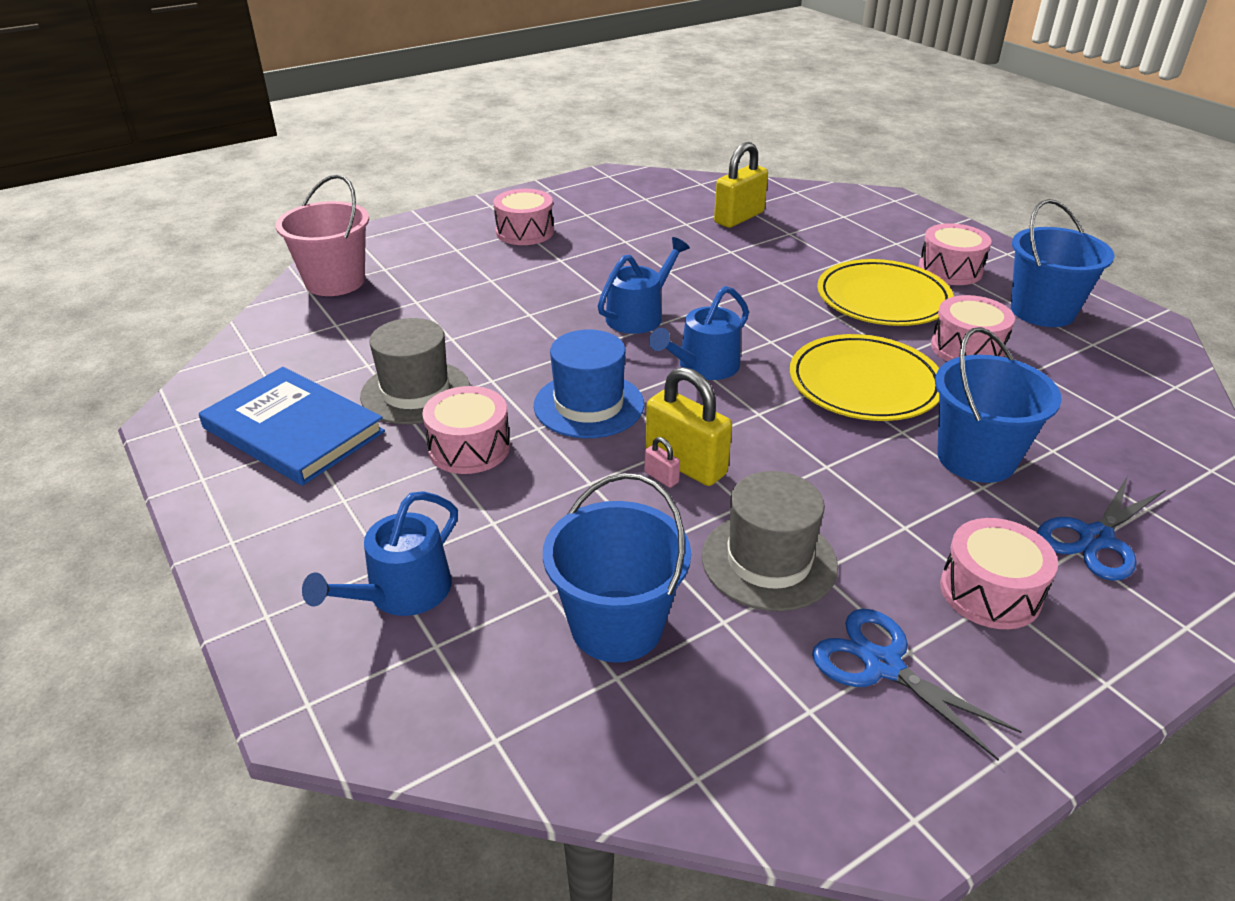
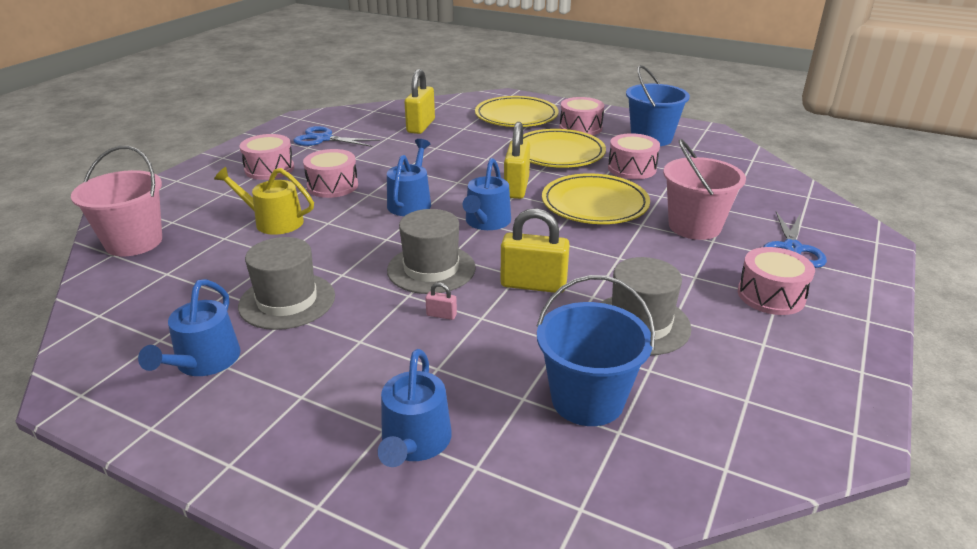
camera: 30 degrees left, 5 degrees down
blue book [199,367,385,486] -> blue watering can [138,279,241,376]
pink drum [422,386,510,474] -> pink drum moved to [303,149,358,198]
blue hat [534,330,644,438] -> grey hat [387,209,476,294]
pink padlock [644,437,680,488] -> pink padlock moved to [425,282,457,320]
blue scissors [812,609,1022,760] -> blue scissors moved to [294,126,380,147]
blue bucket [935,327,1062,483] -> pink bucket [663,139,746,240]
none -> yellow watering can [214,167,314,235]
none -> yellow plate [475,96,559,127]
none -> yellow padlock [504,122,530,199]

